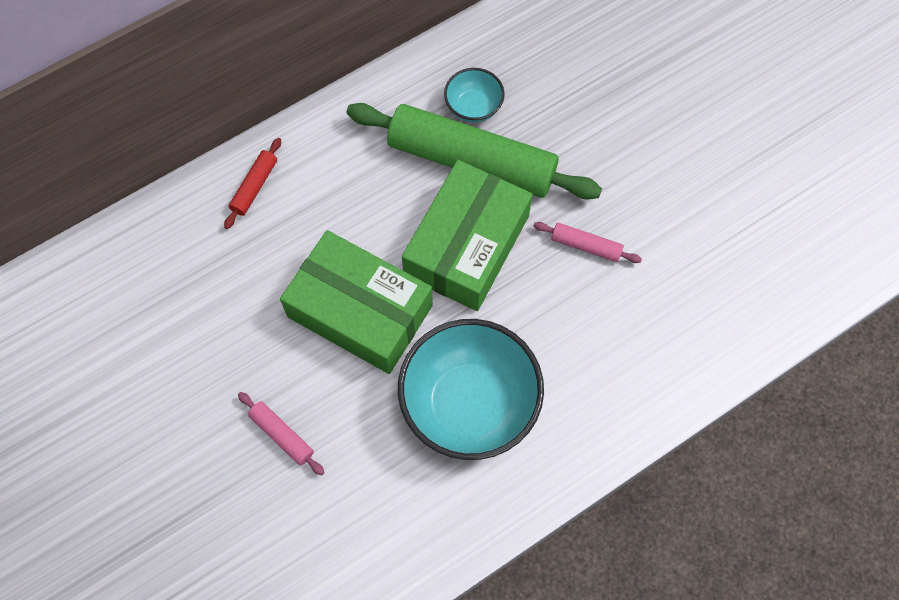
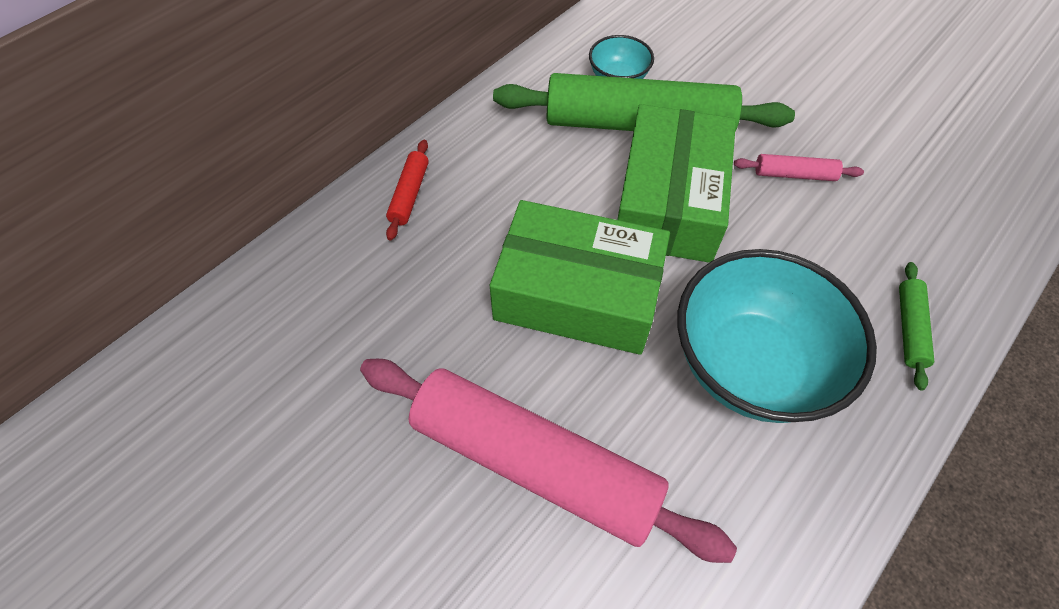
camera: 15 degrees left, 10 degrees down
pink rolling pin [238,392,325,476] -> pink rolling pin [360,359,737,563], size x2.44
none -> green rolling pin [899,262,934,390]

